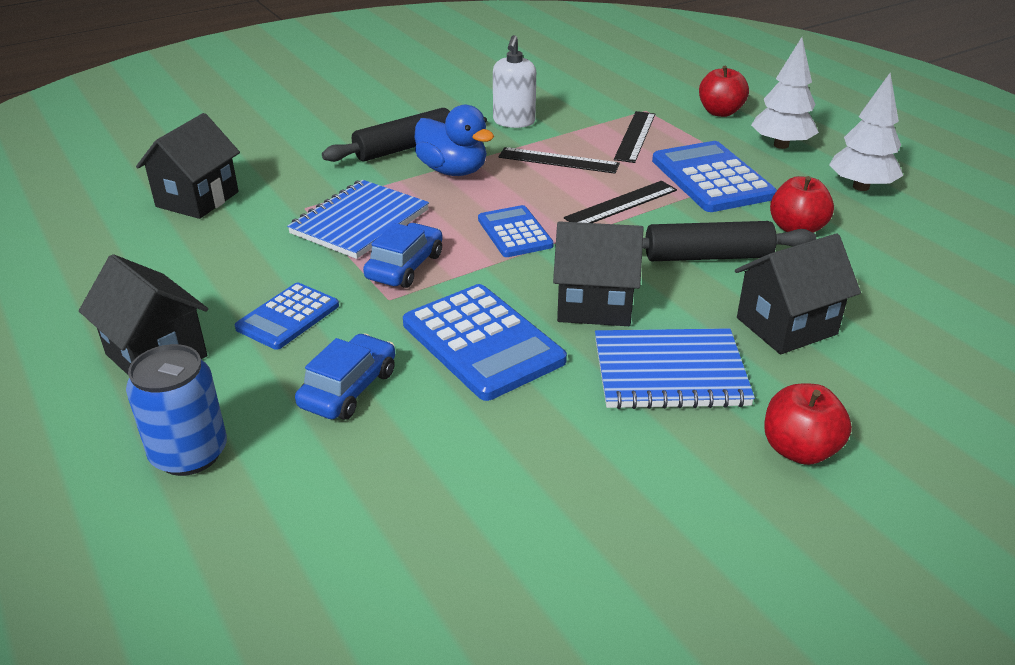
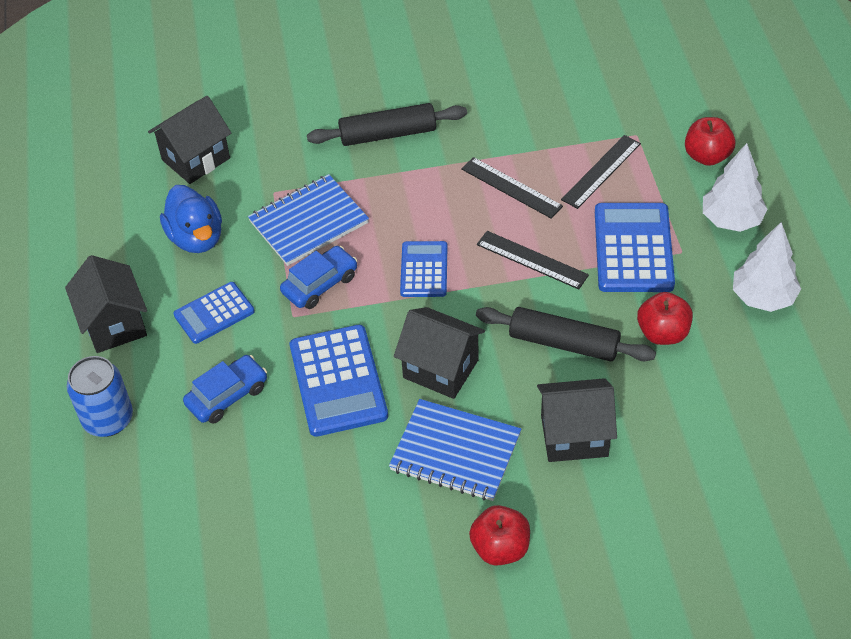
camera: 25 degrees right, 15 degrees up
blue duck [415,105,494,176] -> blue duck moved to [160,185,222,253]
white soap dispenser [493,35,536,128] -> none
black ruler [564,181,677,223] -> black ruler turned 45 degrees clockwise [477,231,589,289]

